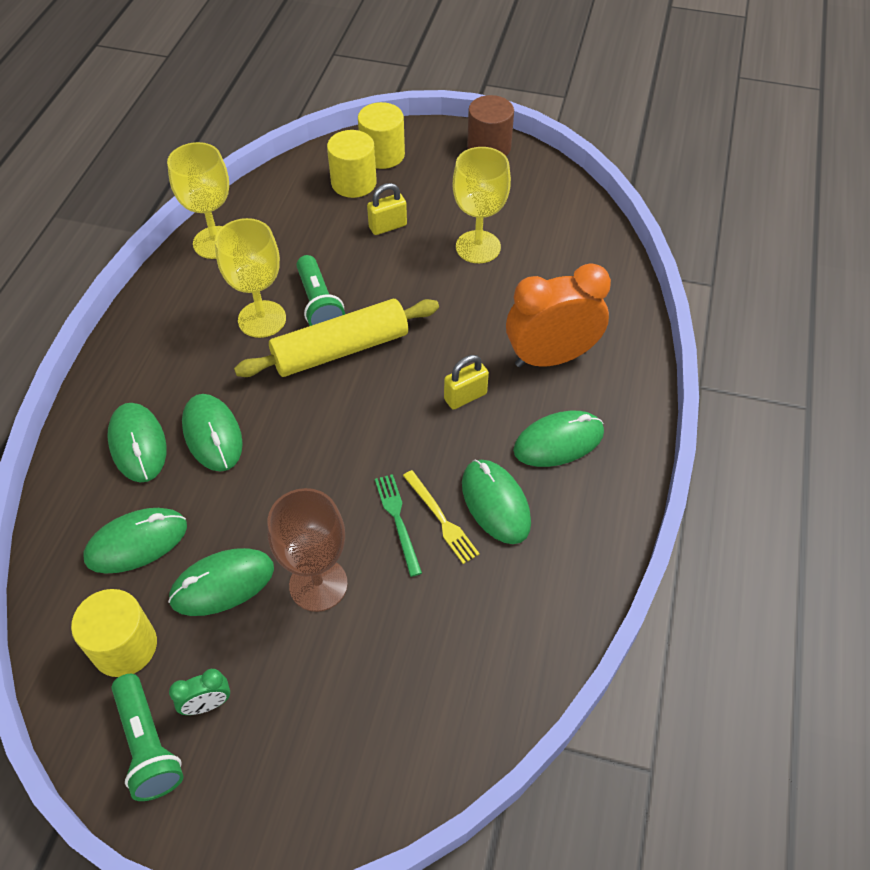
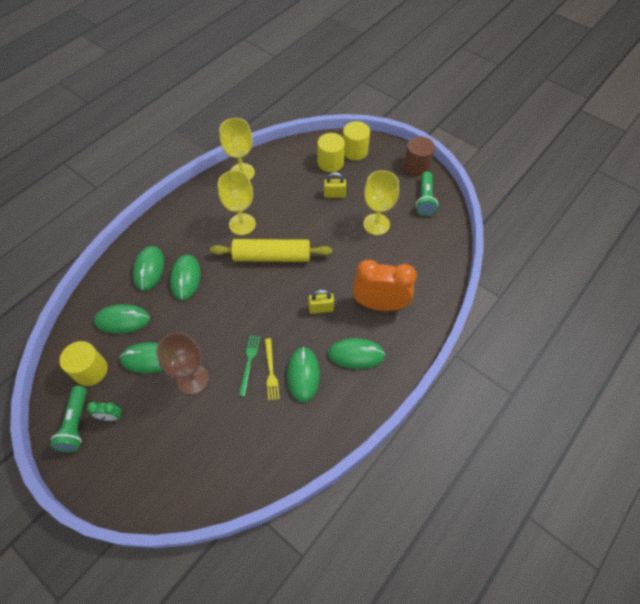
camera: 25 degrees right, 5 degrees up
green flashlight [296,255,345,326] -> green flashlight moved to [416,171,438,216]

